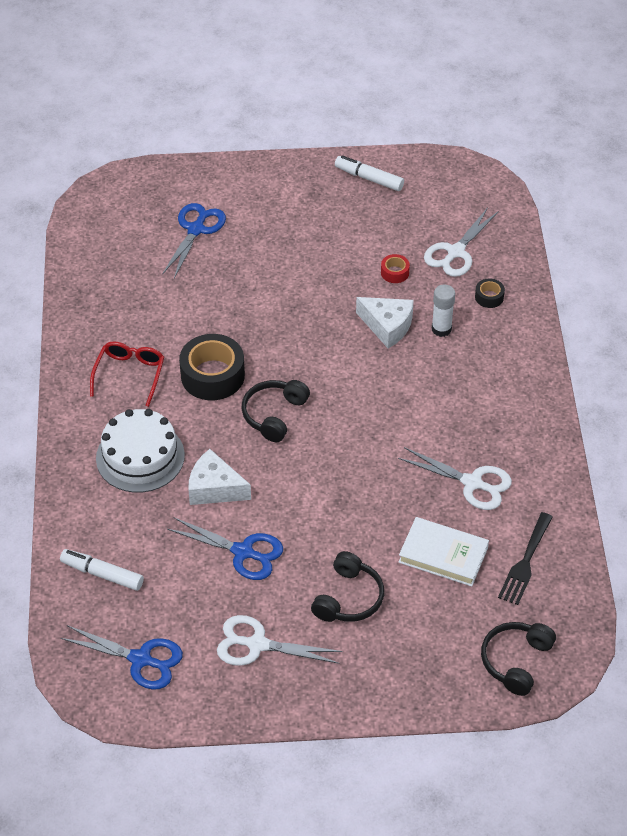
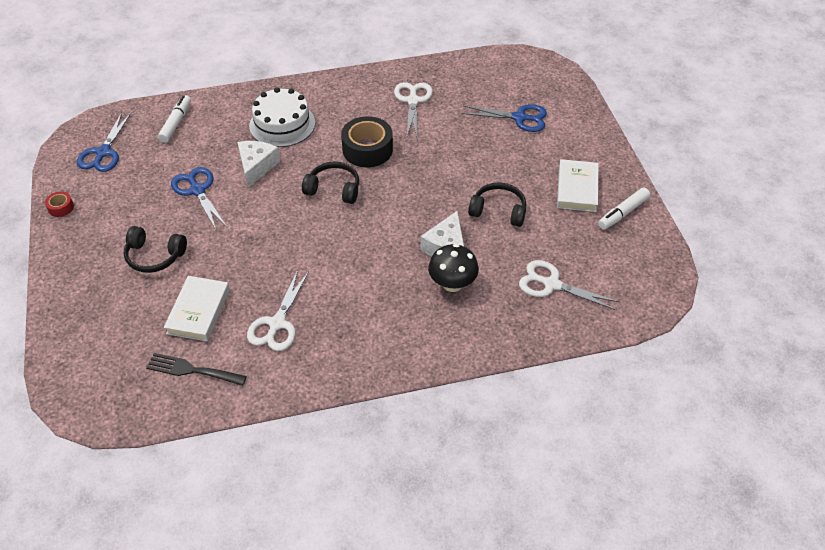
camera: 80 degrees right, 0 degrees up
red glasses [90,341,164,407] -> none
blue scissors [167,517,283,580] -> blue scissors turned 135 degrees clockwise [171,167,227,230]
white scissors [217,615,343,666] -> white scissors moved to [394,82,433,137]
white marker [335,155,404,191] -> white marker turned 150 degrees counterclockwise [598,188,650,230]
red tape [381,254,410,283] -> red tape moved to [45,191,74,217]
white glue stick [432,284,455,337] -> black mushroom [428,244,479,292]
black tape [475,278,505,308] -> none
black headphones [481,622,556,696] -> black headphones moved to [468,182,526,227]
none -> white book [557,159,599,212]

